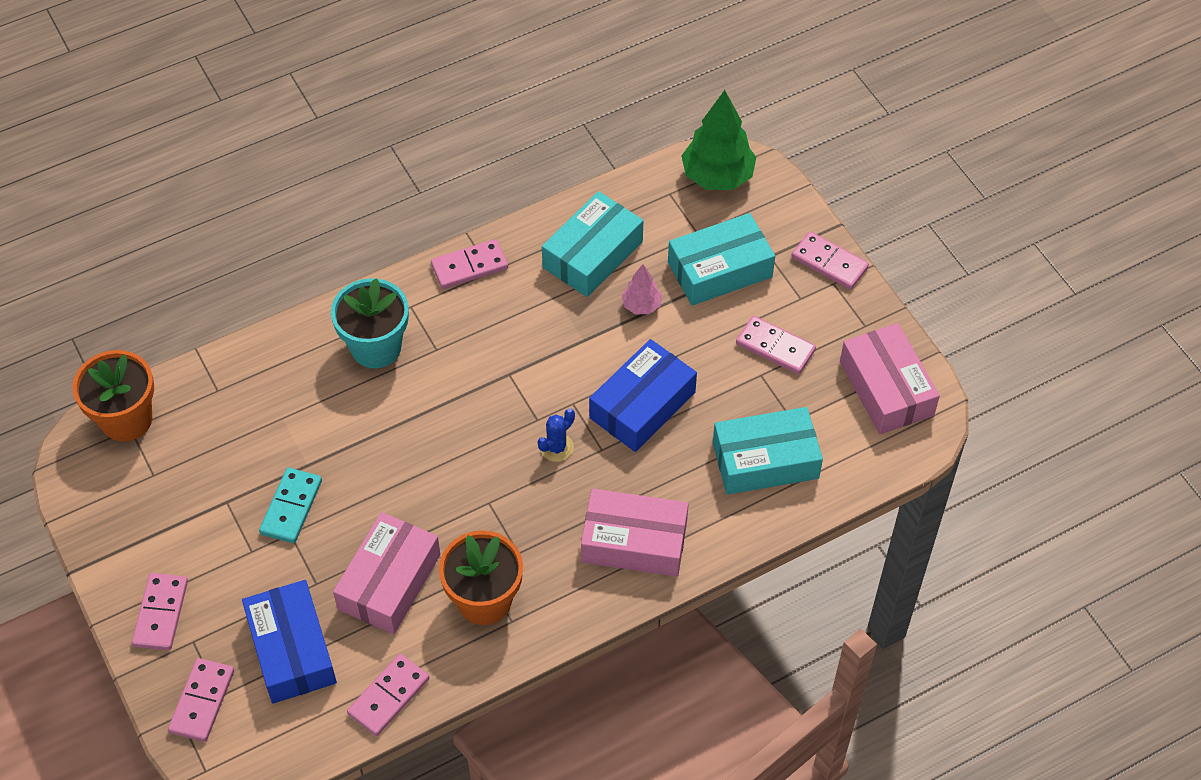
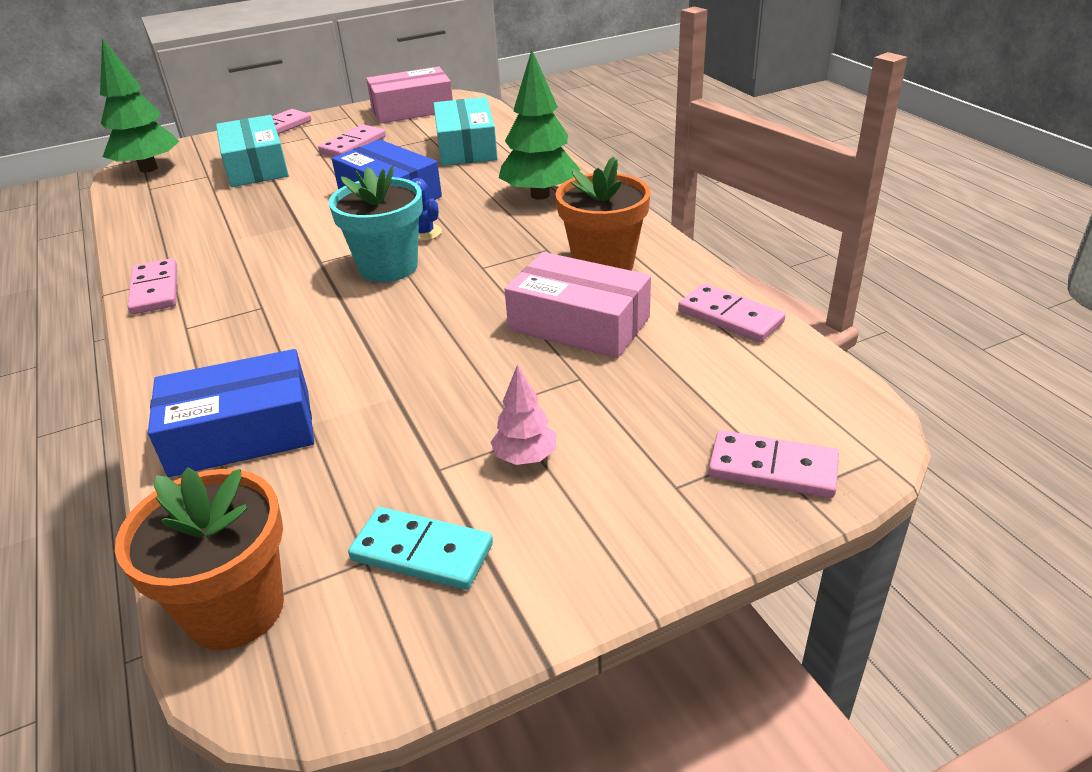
camera: 85 degrees left, 20 degrees down
pink domino [132,573,188,650] -> none
blue box [242,580,337,704] -> blue box moved to [148,349,314,477]
turquoise domino [259,468,322,543] -> turquoise domino moved to [348,507,493,590]
turquoise flower pot [331,278,409,368] -> turquoise flower pot moved to [329,166,423,282]
turquoise box [542,191,643,297] -> none
pink box [581,489,688,577] -> green tree [499,50,581,200]
pink tree [621,264,662,314] -> pink tree moved to [491,364,557,465]

